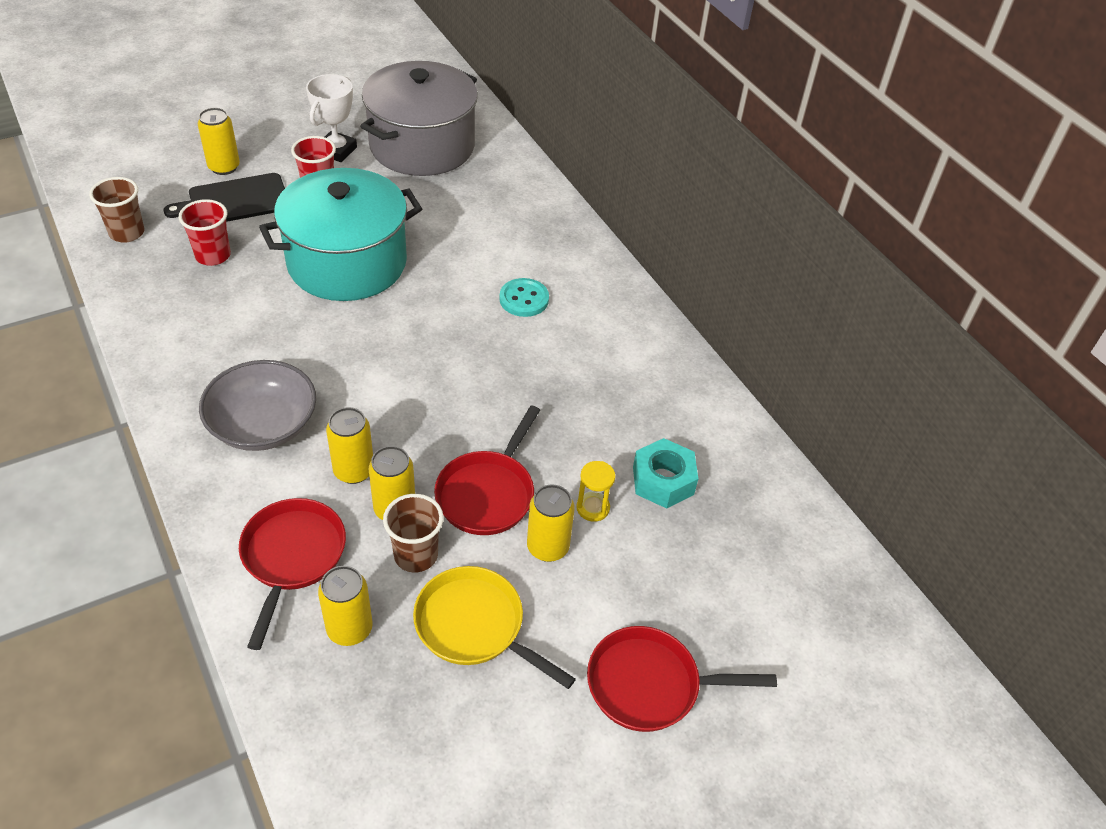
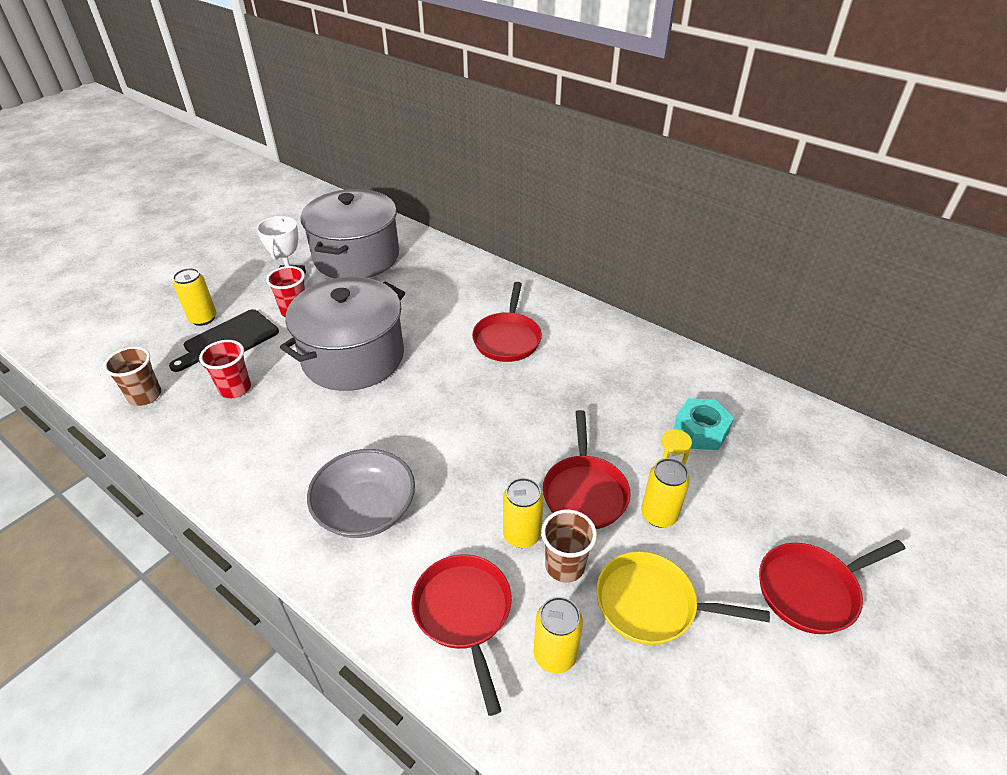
camera: 20 degrees left, 5 degrees down
turquoise pot [259,168,422,301] -> grey pot [280,277,405,391]
yellow can [326,407,373,484] -> none
turquoise button [499,278,549,317] -> red pan [472,282,542,362]

